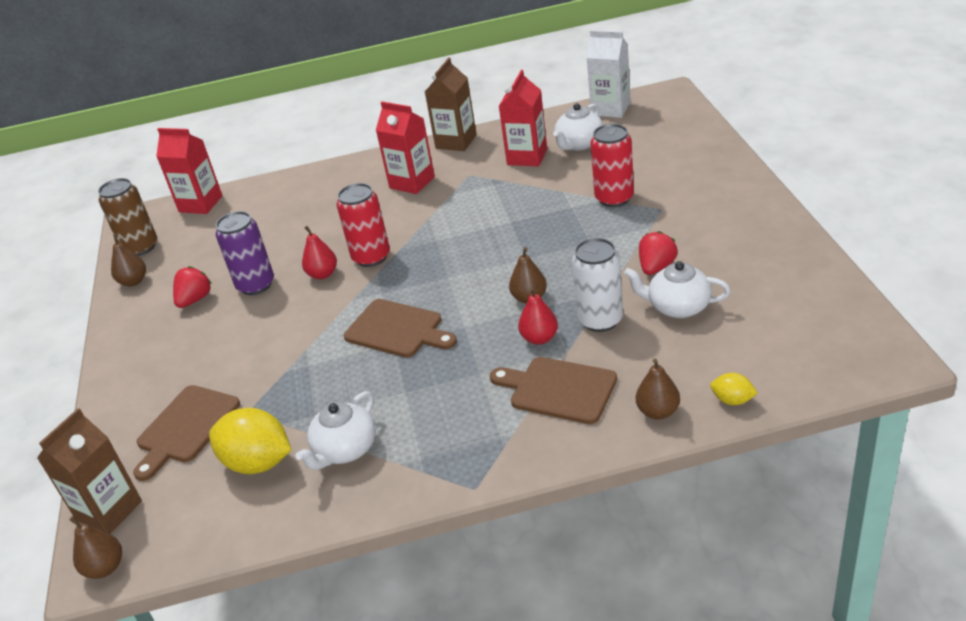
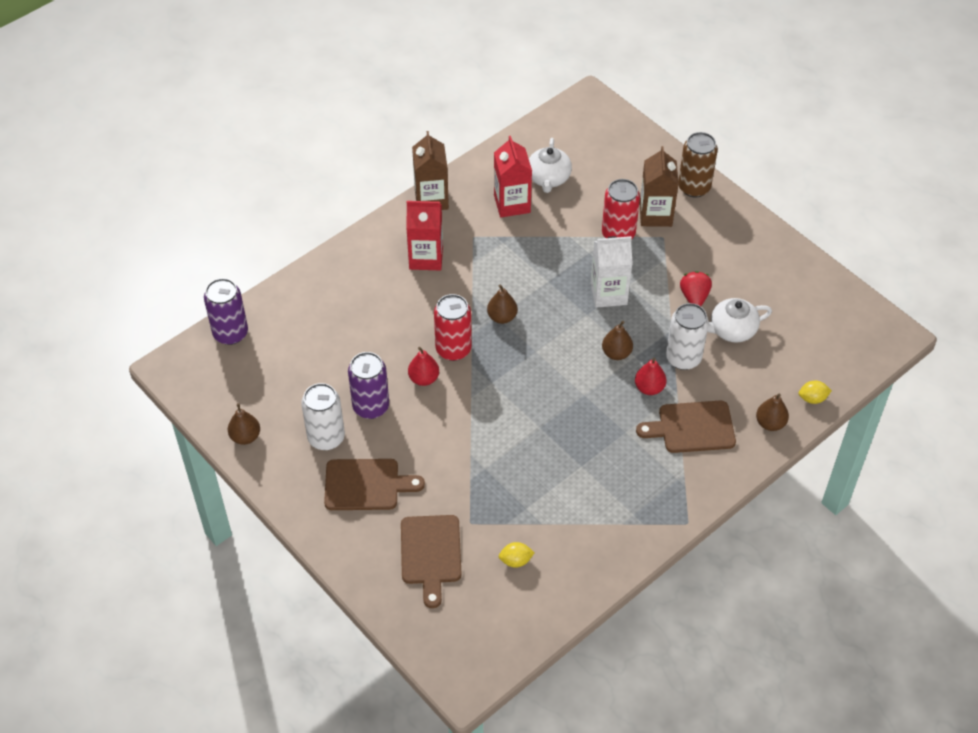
camera: 35 degrees left, 15 degrees up
brown carton [37,408,142,534] -> brown carton moved to [640,146,679,227]
brown pear [69,516,122,579] -> brown pear moved to [487,284,518,324]
brown can [98,178,157,256] -> brown can moved to [678,132,718,197]
red carton [156,128,223,214] -> purple can [204,278,248,345]
red strawberry [173,266,212,308] -> white can [301,383,345,450]
yellow lemon [209,408,291,474] -> yellow lemon [499,542,535,568], size x0.49
white teapot [296,391,376,470] -> none
brown cutting board [344,299,457,358] -> brown cutting board moved to [324,459,425,510]
white carton [586,30,631,118] -> white carton moved to [591,236,633,308]

